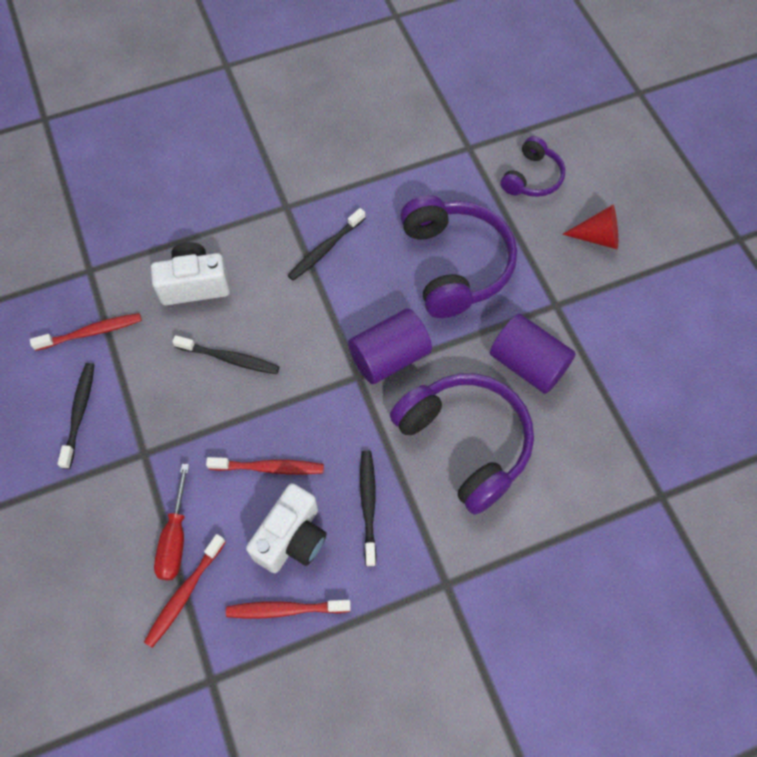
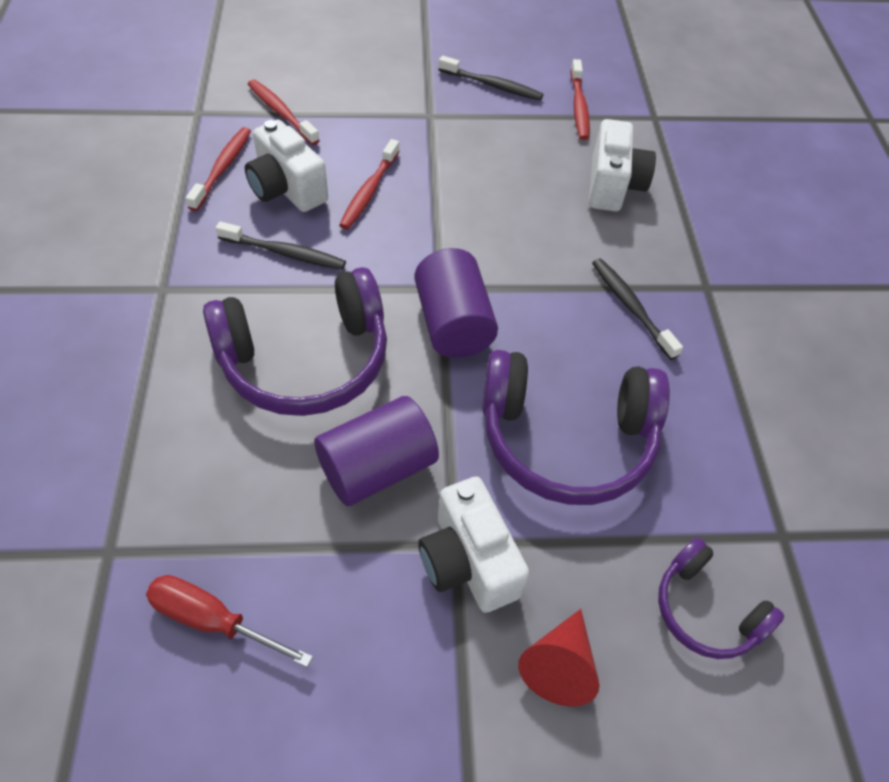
camera: 105 degrees right, 10 degrees down
red screwdriver [154,464,189,580] -> red screwdriver moved to [146,575,313,667]
black toothbrush [172,335,280,374] -> none
none -> white camera [418,476,529,613]

